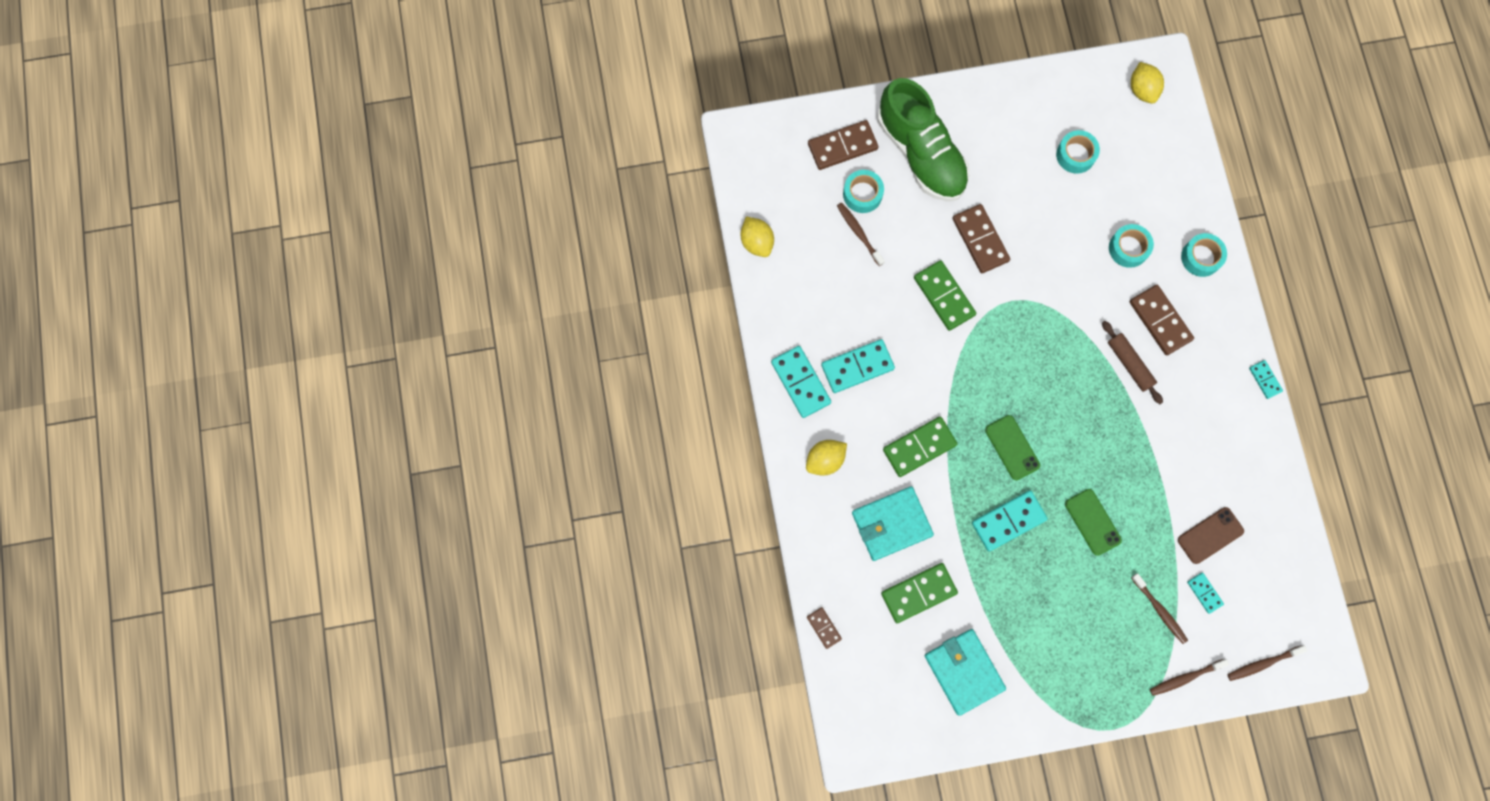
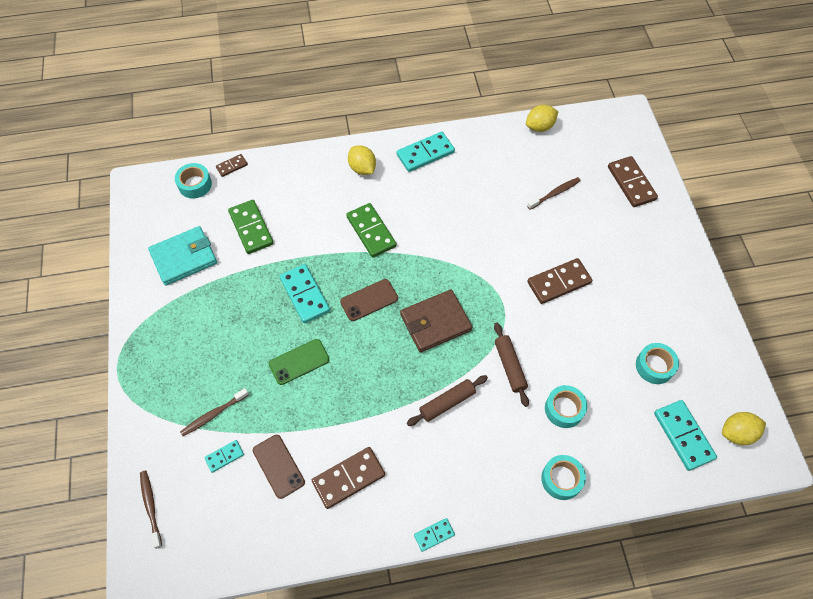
camera: 90 degrees right, 15 degrees down
turquoise domino [821,339,895,393] -> turquoise domino moved to [654,400,717,471]
turquoise tape [843,170,884,213] -> turquoise tape moved to [175,163,212,198]
turquoise wallet [852,486,934,561] -> none
green shoe [877,78,969,201] -> none
green domino [914,260,976,331] -> none
green phone [985,415,1040,480] -> brown phone [340,279,398,321]
brown domino [1130,285,1194,355] -> brown domino moved to [312,447,385,509]
brown toothbrush [1150,659,1229,696] -> none
none -> brown wallet [400,290,472,352]
none -> brown rolling pin [494,323,529,407]

